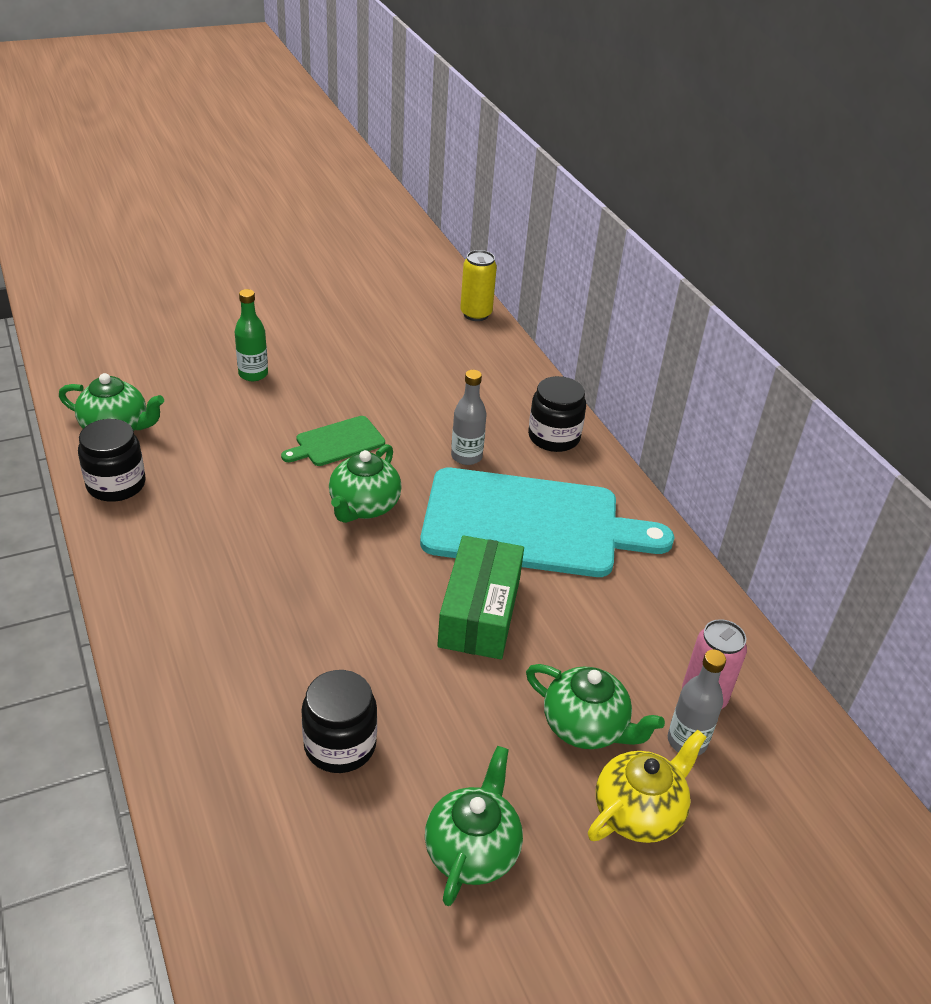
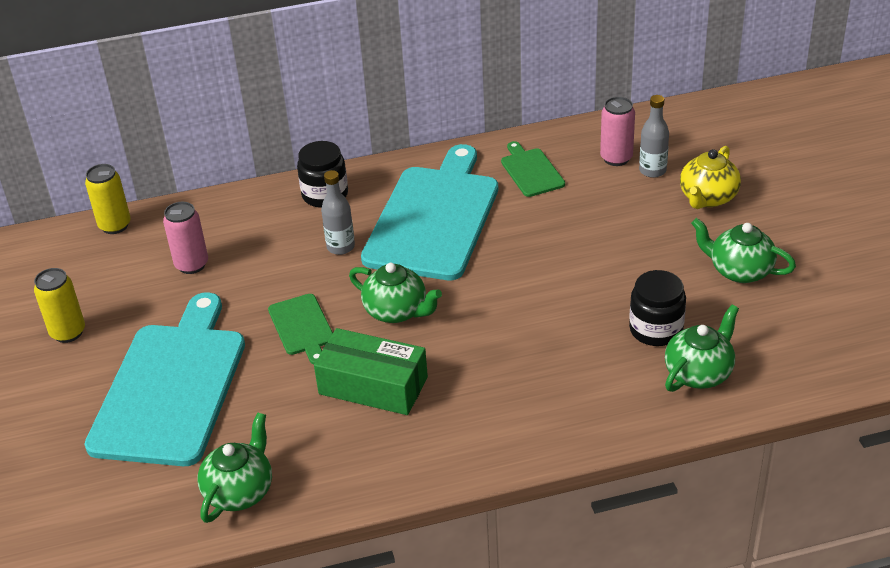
camera: 75 degrees left, 0 degrees up
black jar [78,419,146,502] -> none
green bottle [235,289,268,381] -> turquoise cutting board [84,292,245,466]
green box [437,535,524,659] -> green box moved to [314,328,428,415]
green teapot [526,664,665,749] -> green teapot moved to [665,305,739,392]
yellow teapot [588,730,707,843] -> yellow teapot turned 120 degrees counterclockwise [680,146,741,209]
none -> yellow can [34,268,85,343]
none -> pink can [163,202,208,274]
none -> green cutting board [501,141,565,197]

